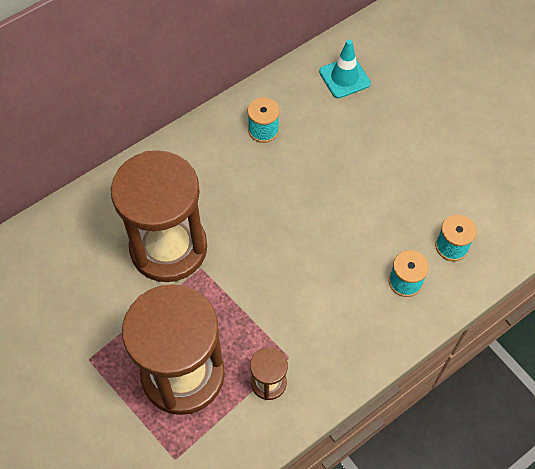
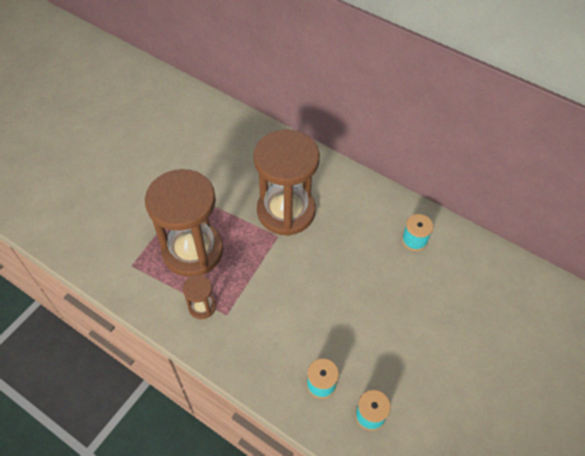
camera: 70 degrees right, 5 degrees down
turquoise traffic cone [319,40,371,98] -> none

